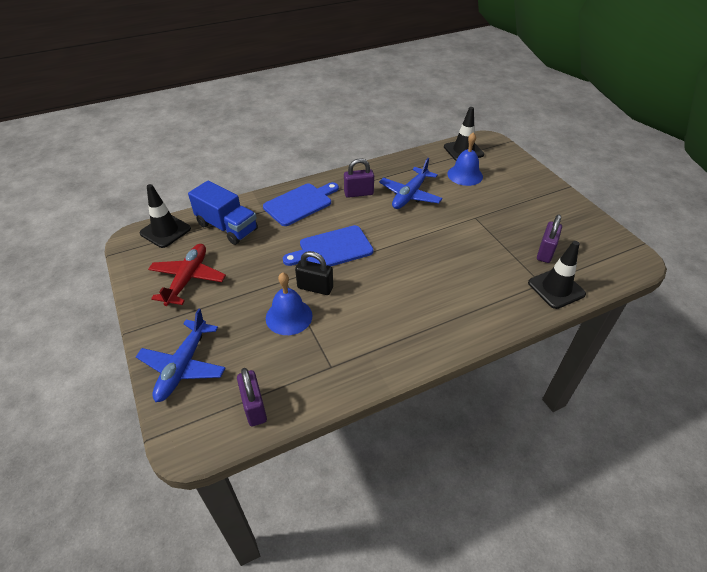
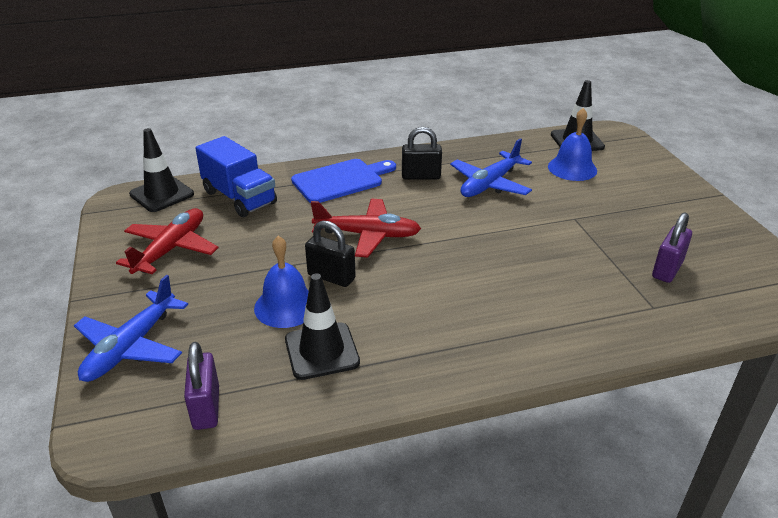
camera: 10 degrees right, 10 degrees down
blue cutting board [283,225,373,266] -> red plane [311,199,421,258]
purple padlock [344,158,374,198] -> black padlock [402,127,442,179]
black traffic cone [528,241,586,309] -> black traffic cone moved to [285,273,360,380]

